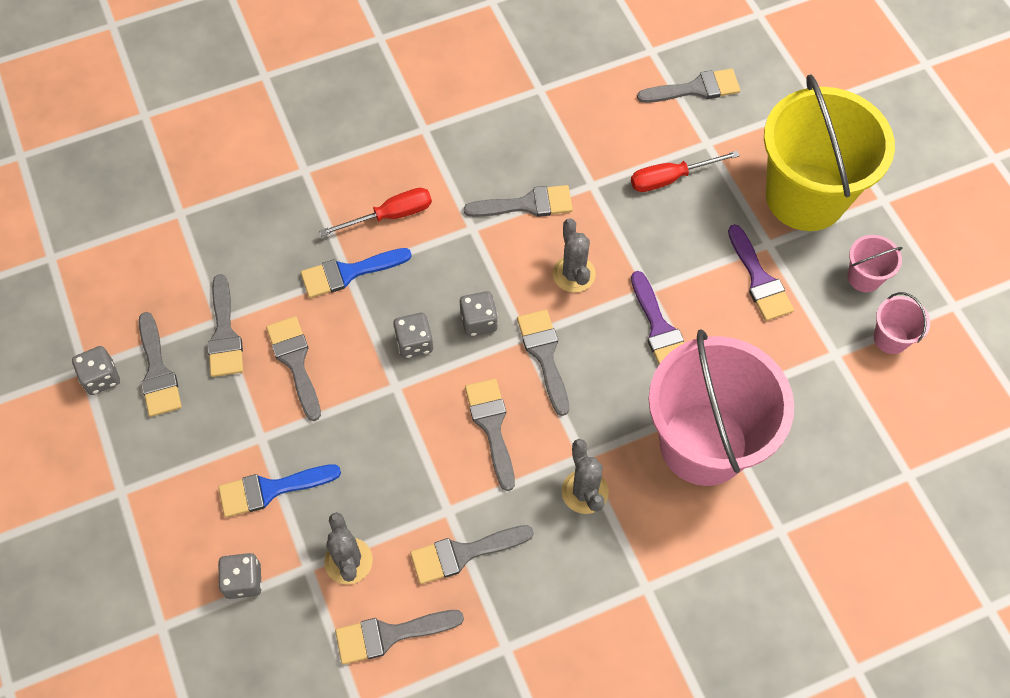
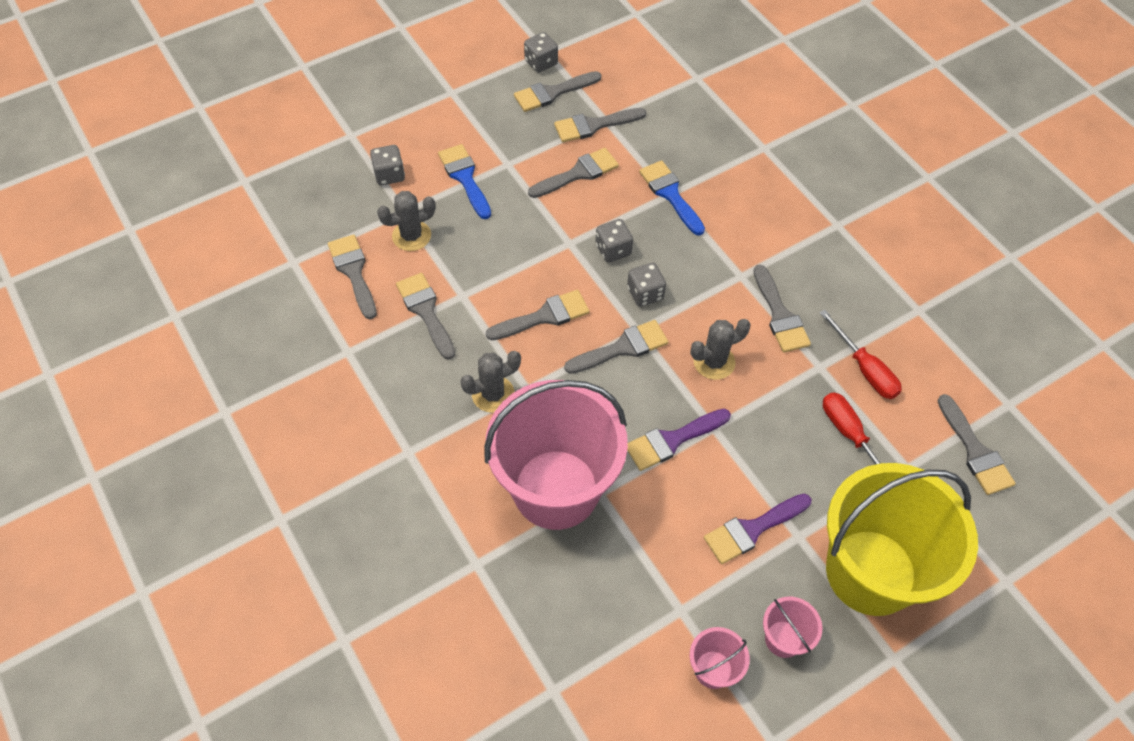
camera: 80 degrees right, 5 degrees down
red screwdriver [319,188,432,236] -> red screwdriver moved to [820,310,902,399]

